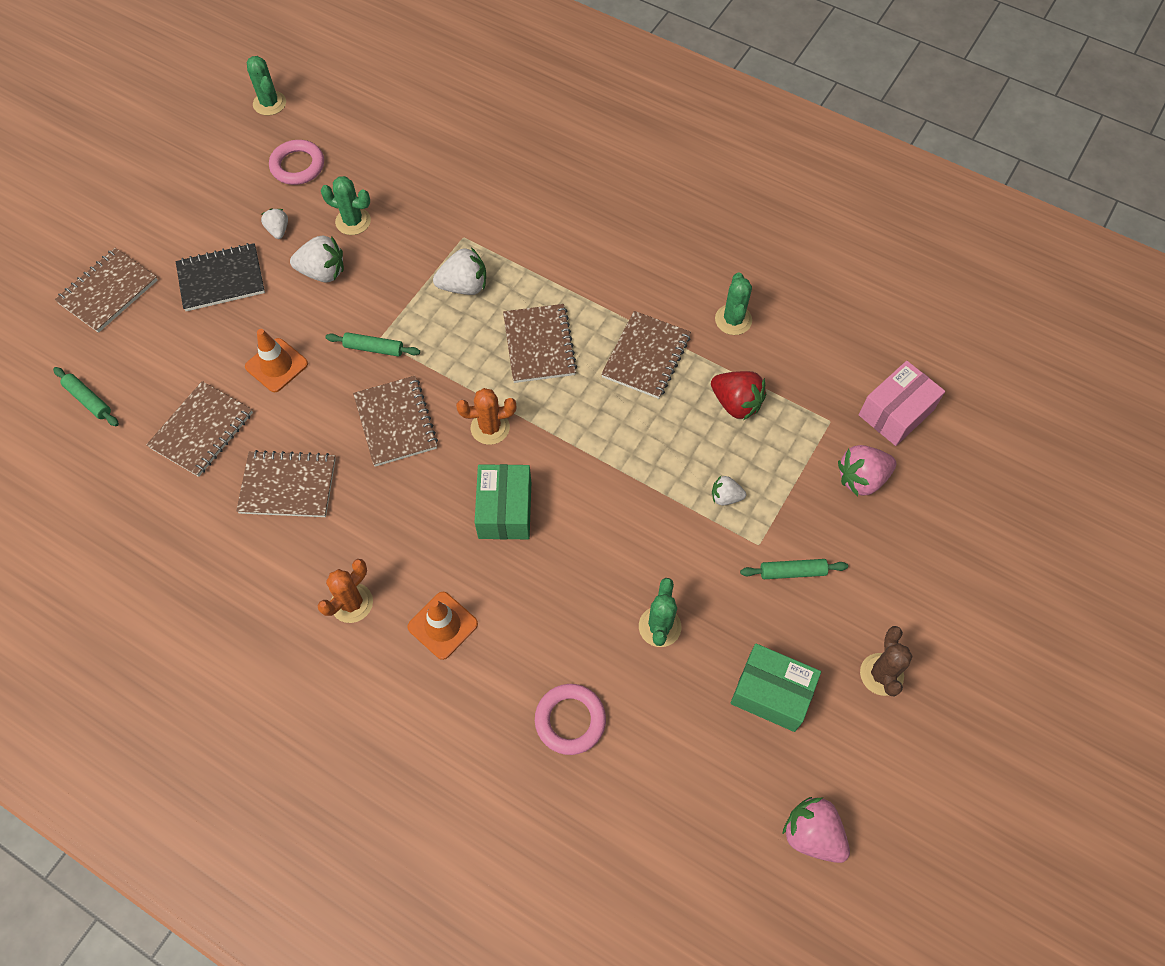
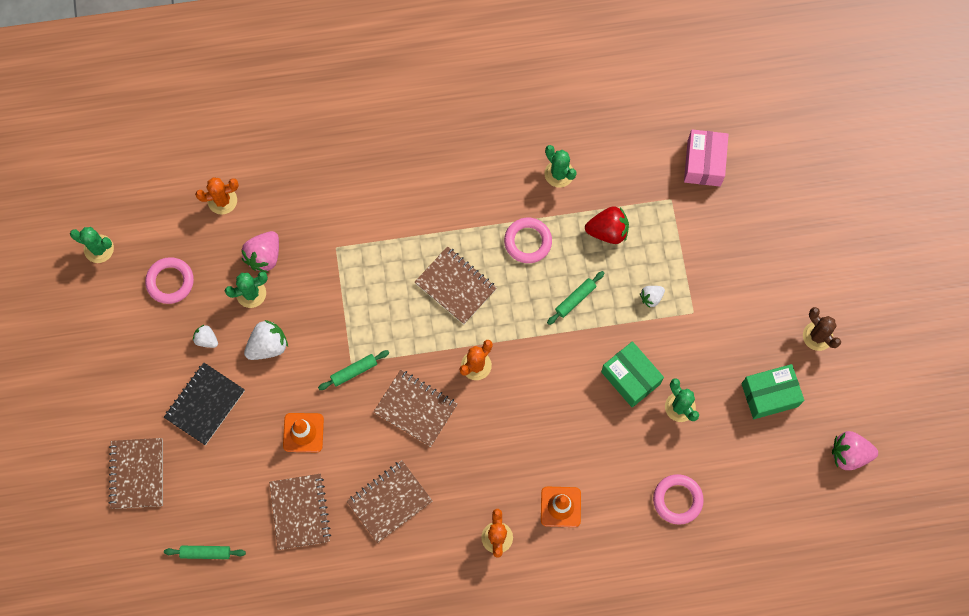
camera: 40 degrees left, 10 degrees up
white strawberry [433,247,486,295] -> none
green box [475,464,531,540] -> green box moved to [601,341,664,407]
brown notebook [601,311,691,399] -> pink ring [504,218,552,263]
green rolling pin [740,559,848,579] -> green rolling pin moved to [547,271,604,325]
pink strawberry [838,445,896,496] -> pink strawberry moved to [241,231,279,273]
none -> orange cactus [195,177,239,215]

